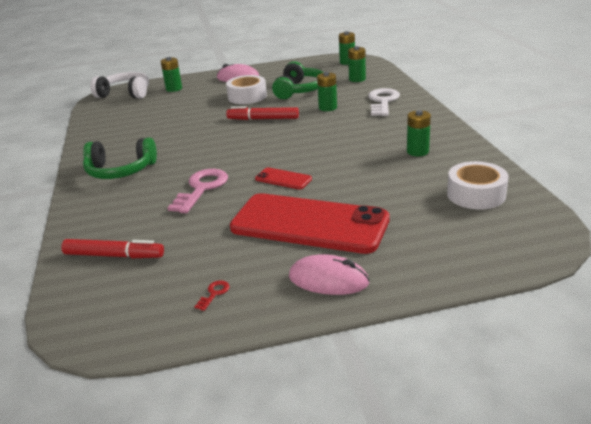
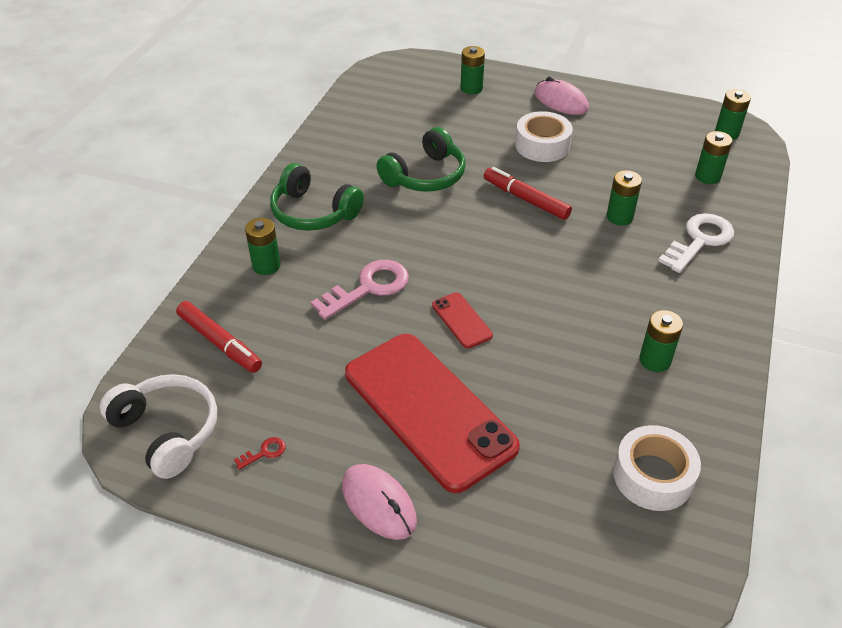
camera: 30 degrees right, 15 degrees up
white headphones [90,72,149,98] -> white headphones moved to [100,374,217,479]
green headphones [272,61,324,99] -> green headphones moved to [376,127,466,192]
none -> green battery [245,218,281,275]

